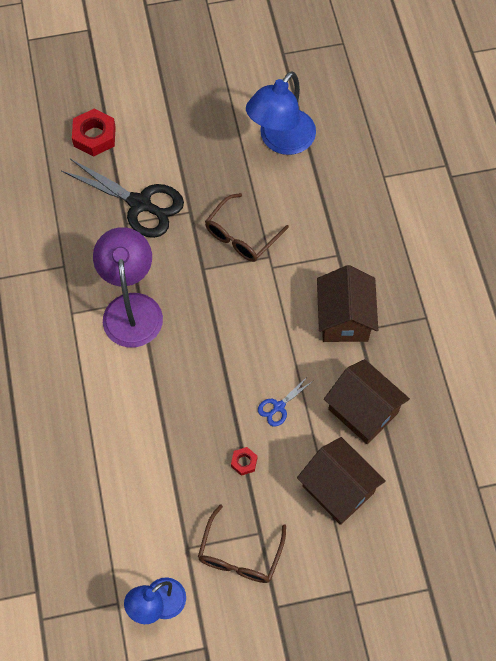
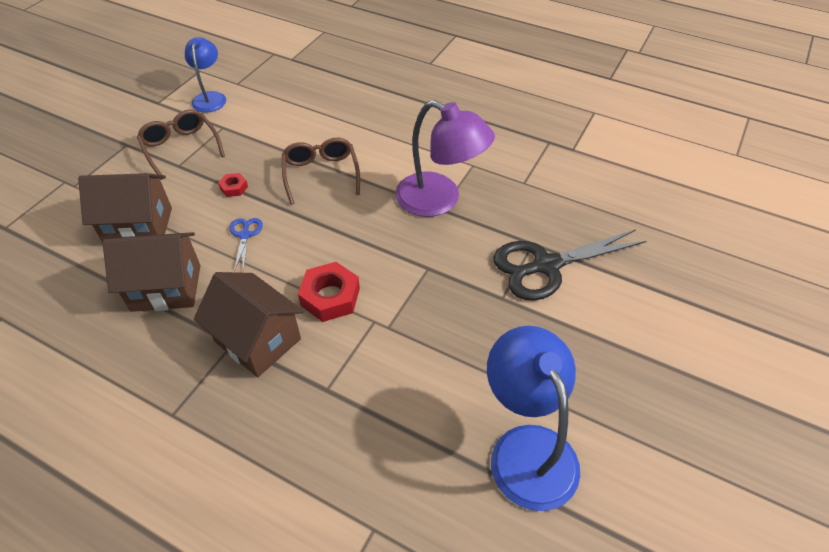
camera: 130 degrees right, 15 degrees down
red nut [72,109,116,157] -> red nut moved to [298,262,360,322]
brown glasses [205,193,289,262] -> brown glasses moved to [282,138,360,205]

